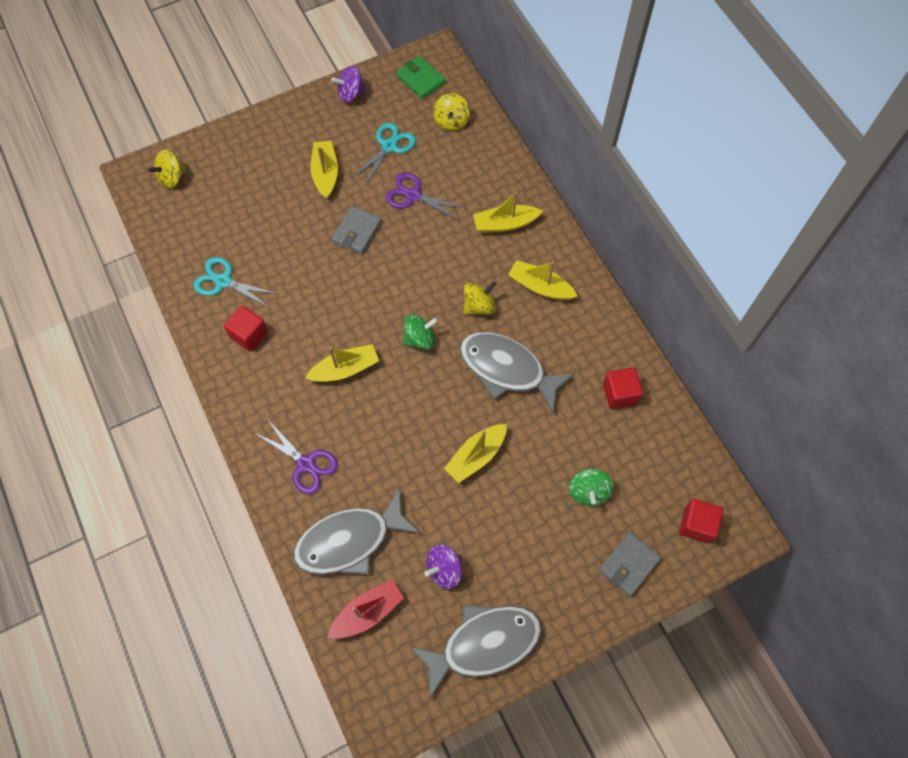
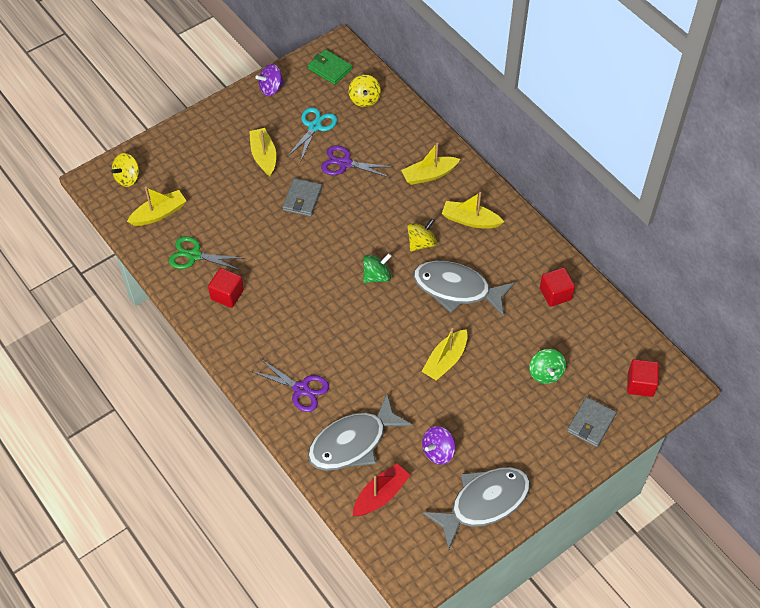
camera: 10 degrees left, 10 degrees down
turquoise scissors [193,257,278,308] -> green scissors [169,236,246,270]
yellow boat [305,344,379,382] -> yellow boat moved to [127,187,186,226]

